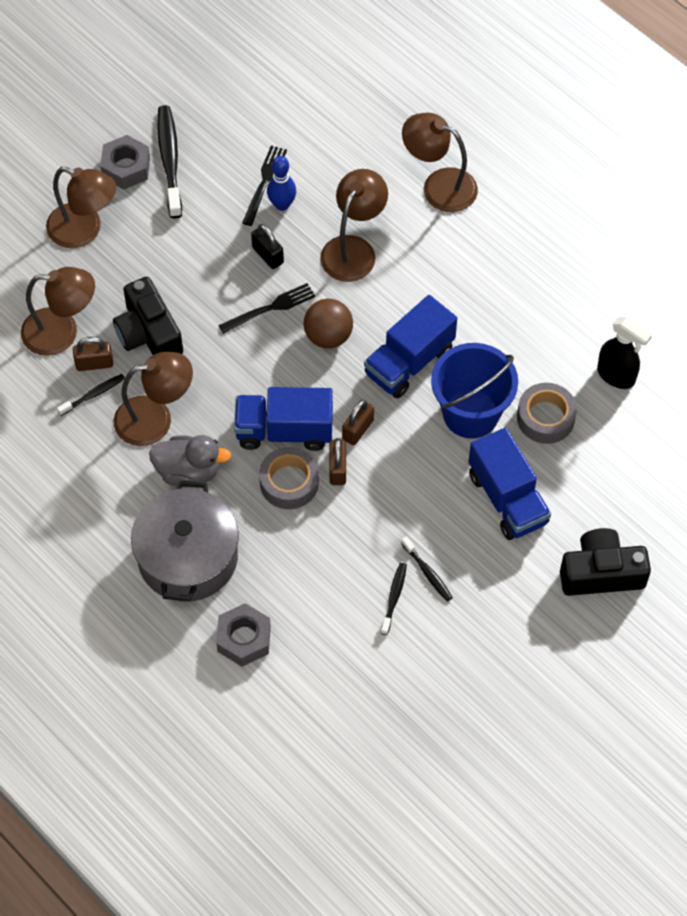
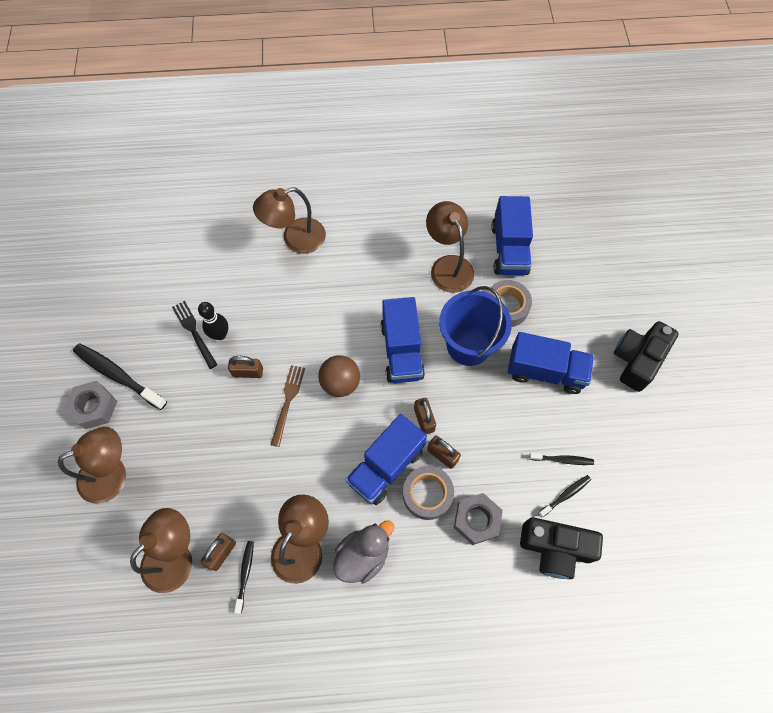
camera: 50 degrees left, 5 degrees up
black camera [113,277,183,355] -> black camera moved to [520,517,603,579]
grey pot [131,481,239,602] -> none
grey nut [216,603,271,667] -> grey nut moved to [454,493,503,545]
black fork [218,283,315,334] -> brown fork [271,365,305,447]
black padlock [251,224,284,269] -> brown padlock [228,356,263,378]
blue bowling pin [267,156,296,211] -> black bowling pin [198,302,228,340]
brown lamp [320,169,388,282] -> brown lamp moved to [426,201,474,293]
black toothbrush [381,563,407,635] -> black toothbrush turned 90 degrees clockwise [538,475,591,518]
black spray bottle [597,317,652,389] -> blue truck [491,196,533,275]

